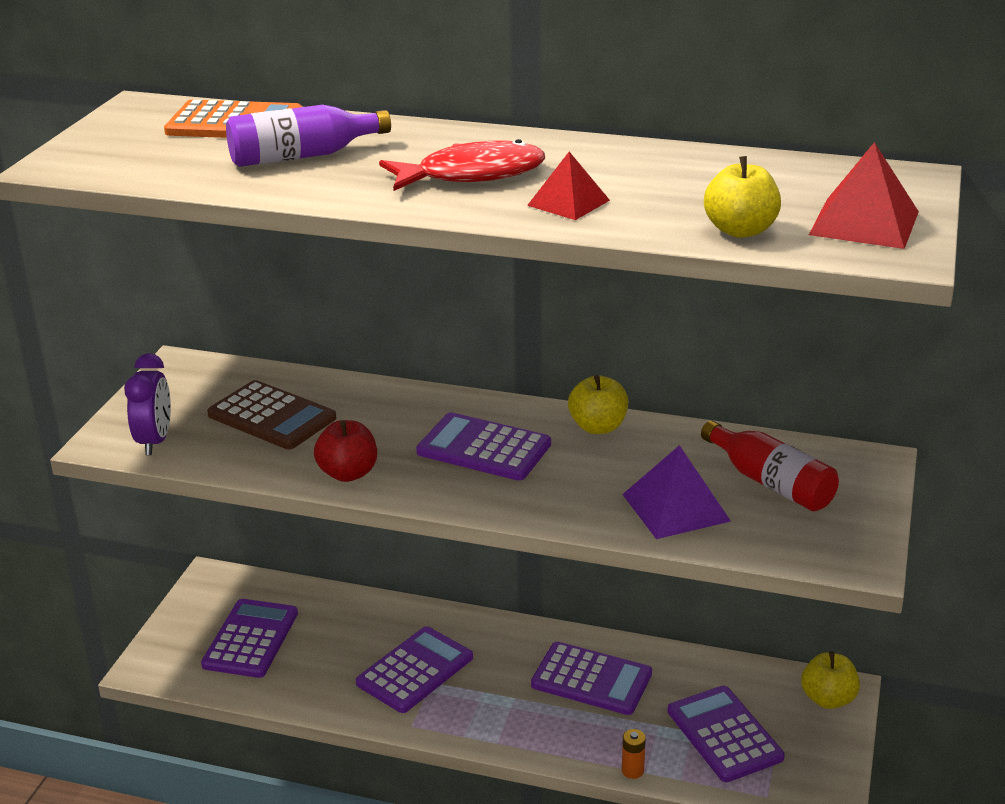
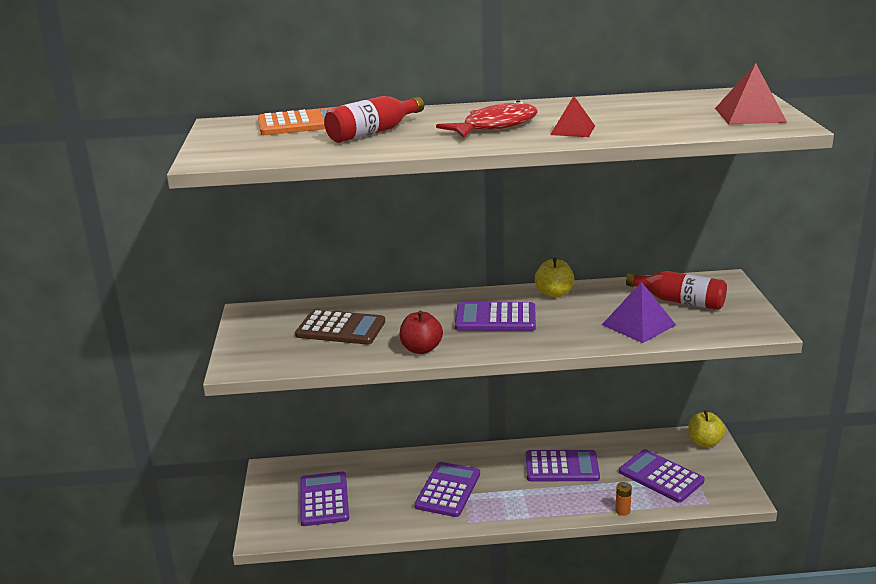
camera: 20 degrees left, 5 degrees down
purple clock [124,353,171,455] -> none
purple bottle [226,105,391,167] -> red bottle [324,96,424,143]
yellow apple [704,156,781,238] -> none

